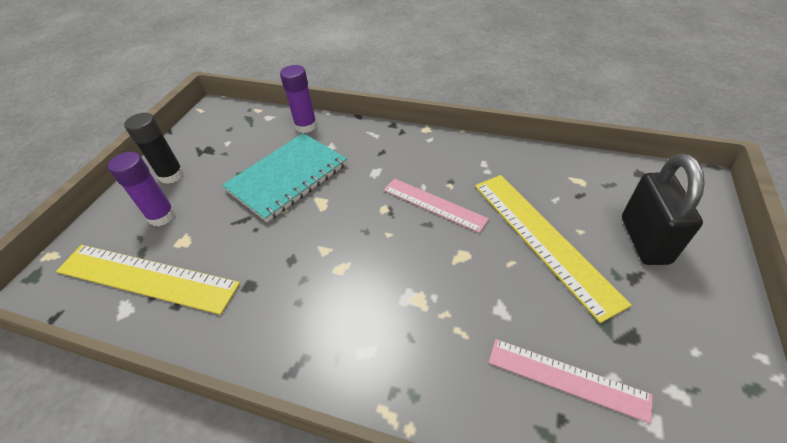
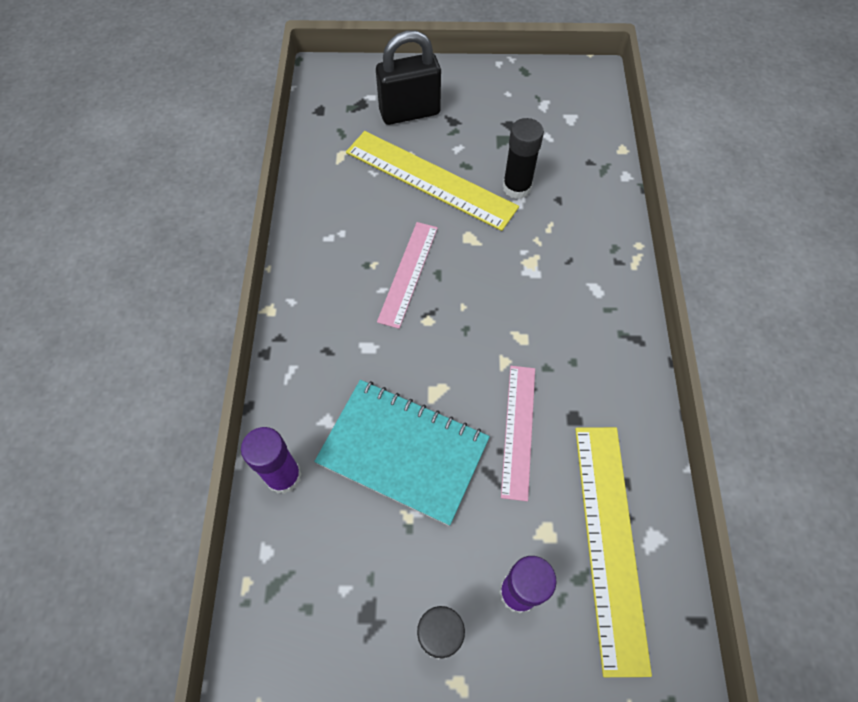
camera: 110 degrees left, 15 degrees up
yellow ruler [475,175,632,323] -> yellow ruler turned 75 degrees clockwise [346,131,519,231]
pink ruler [489,339,653,424] -> pink ruler moved to [501,366,535,501]
none -> black glue stick [503,118,544,199]

